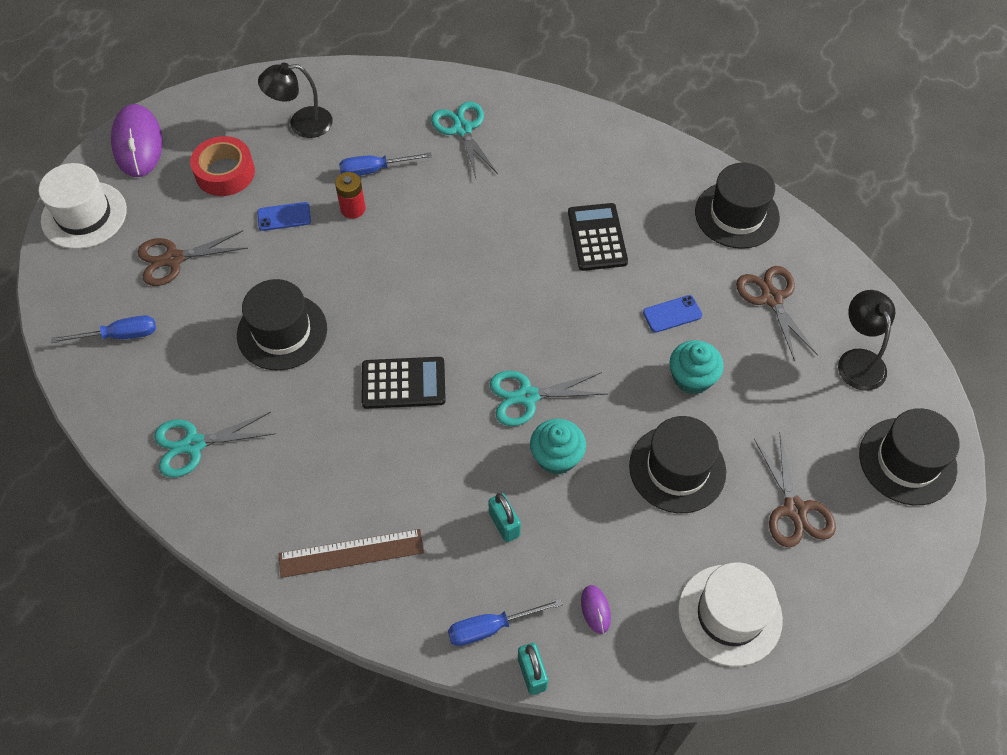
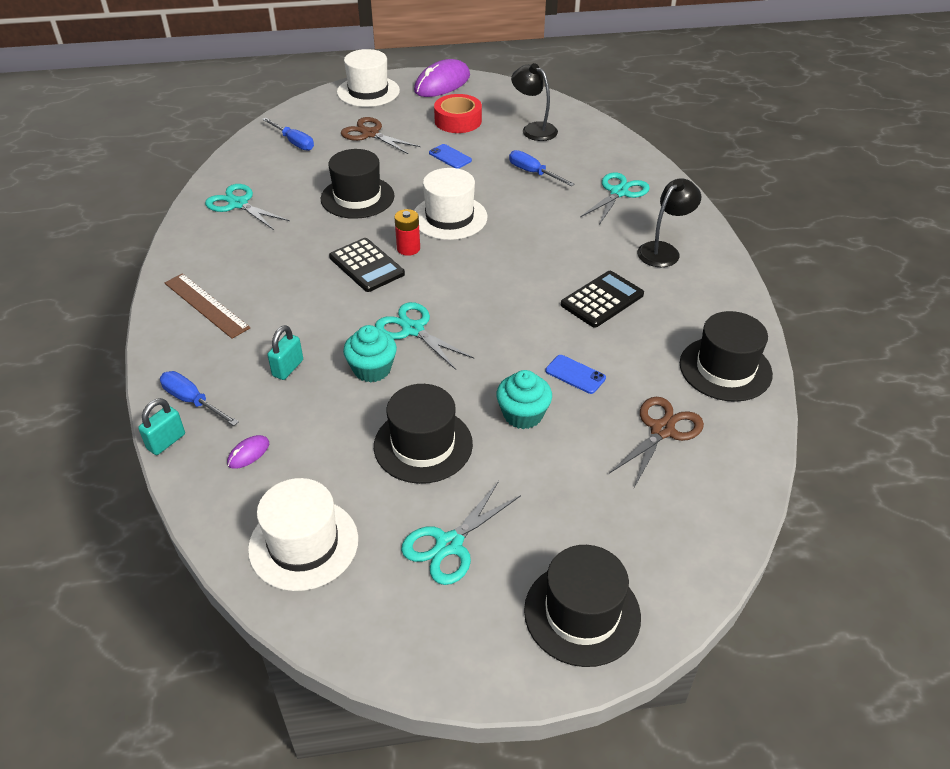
camera: 55 degrees right, 15 degrees down
red battery [335,172,365,219] -> red battery moved to [394,209,420,256]
brown scissors [754,434,836,548] -> turquoise scissors [401,481,521,585]
black lamp [838,290,895,391] -> black lamp moved to [637,178,701,267]
none -> white hat [414,168,488,240]

